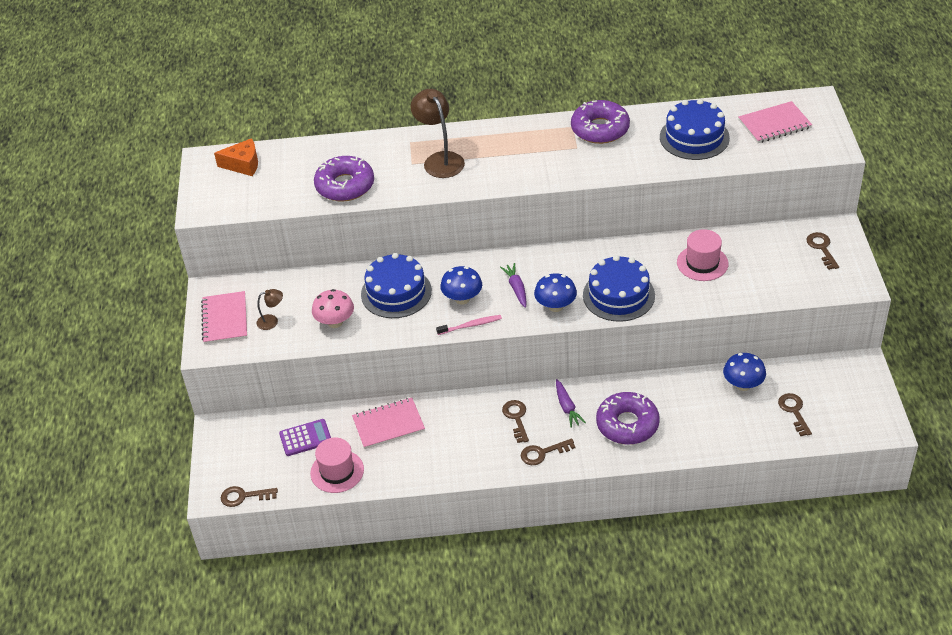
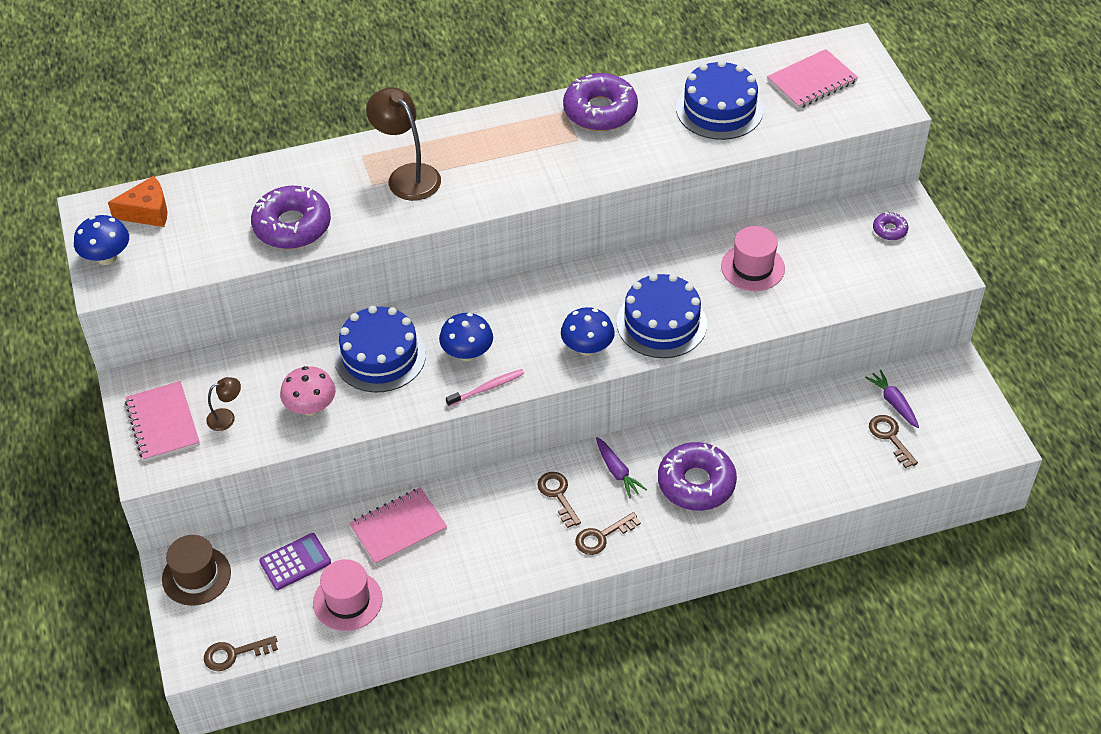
camera: 15 degrees left, 5 degrees up
purple carrot [500,263,526,308] -> purple carrot moved to [865,370,919,428]
blue mushroom [723,353,766,391] -> blue mushroom moved to [74,215,129,265]
brown key [806,232,839,270] -> purple donut [873,212,908,240]
none -> brown hat [162,535,231,606]

